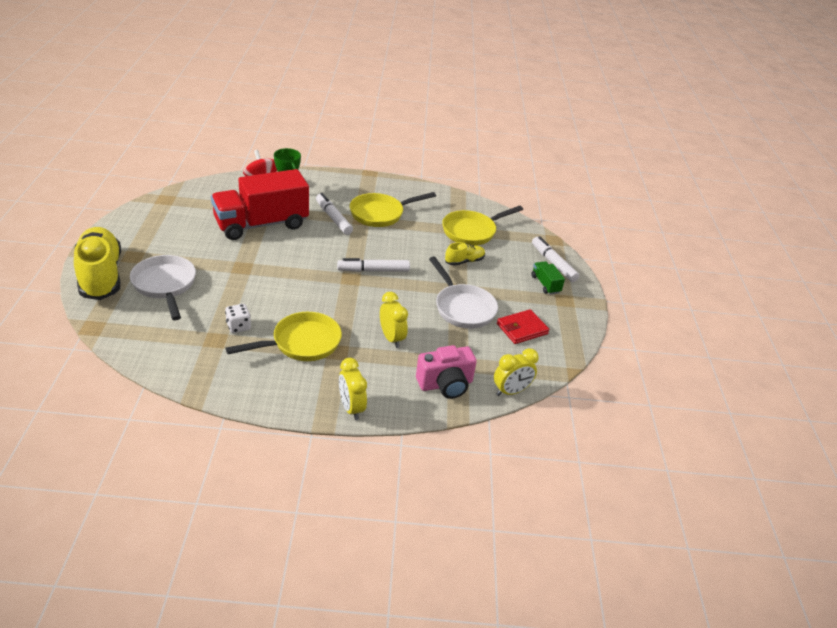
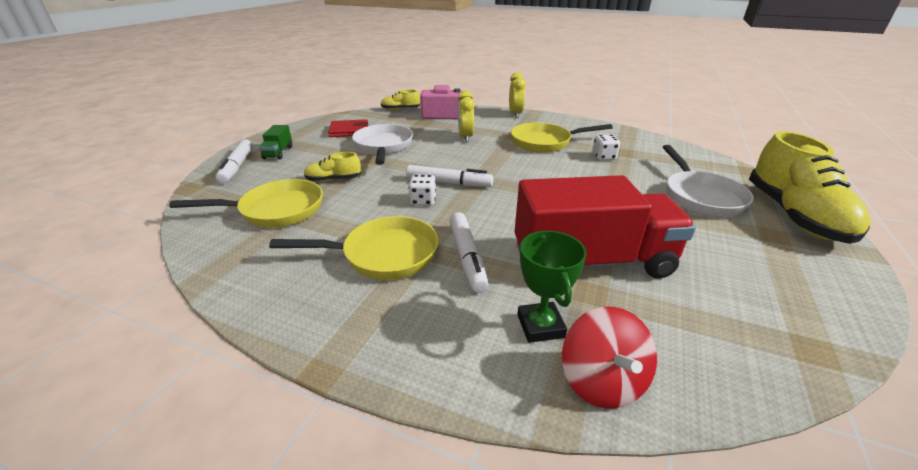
camera: 155 degrees left, 5 degrees down
yellow clock [494,348,539,396] -> yellow shoe [381,90,420,110]
none -> white dice [408,175,436,206]

